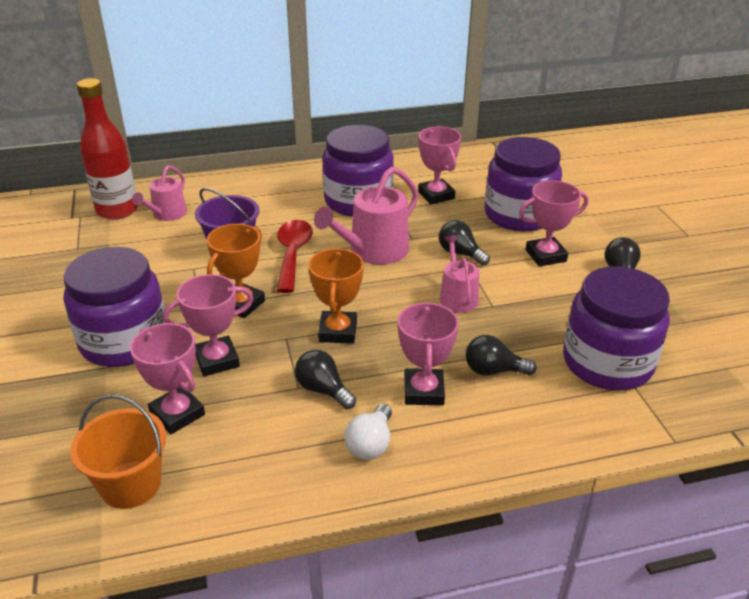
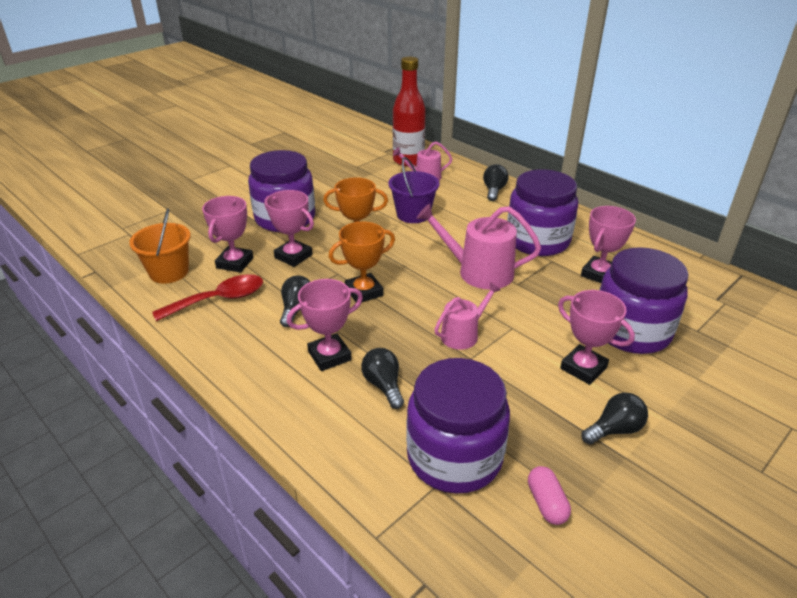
camera: 60 degrees right, 0 degrees up
red spoon [277,220,313,293] -> red spoon moved to [152,274,263,321]
white light bulb [345,404,392,460] -> none
black light bulb [439,220,490,266] -> black light bulb moved to [483,164,509,201]
none -> pink capsule [528,466,571,525]

